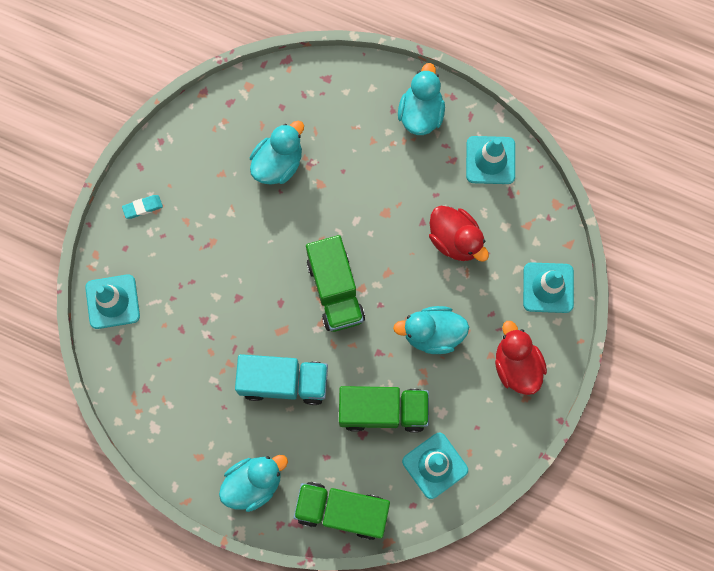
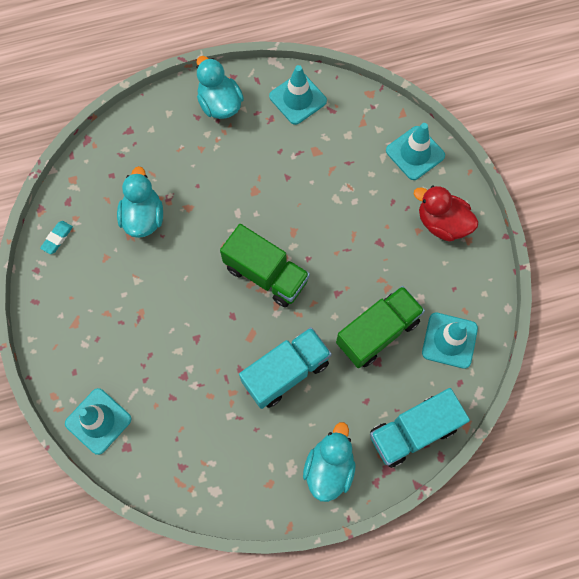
camera: 40 degrees left, 5 degrees down
turquoise eraser [122,195,163,219] -> turquoise eraser moved to [40,221,73,254]
green truck [294,482,390,540] -> turquoise truck [370,388,470,468]
turquoise duck [393,306,469,354] -> none
red duck [429,206,489,262] -> none

